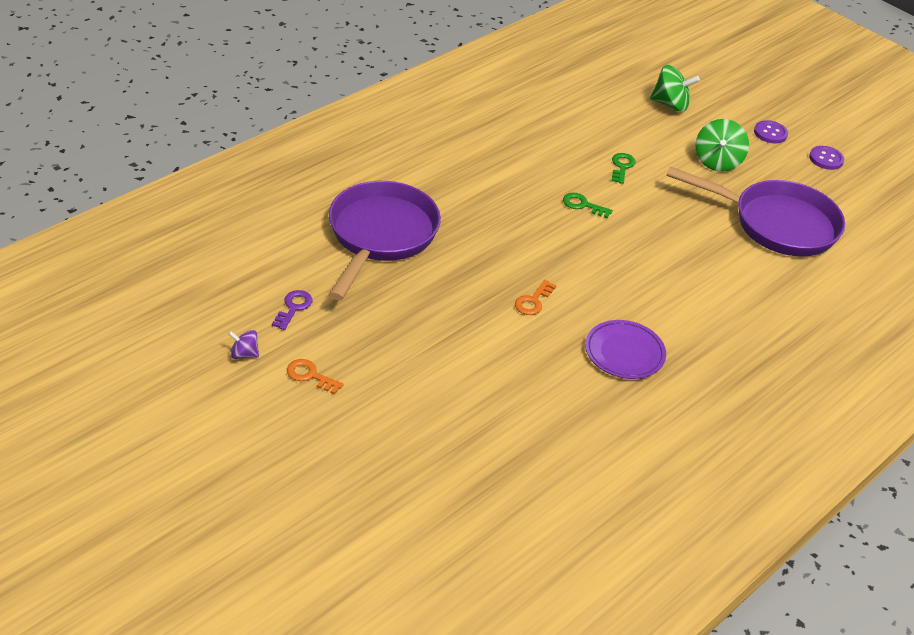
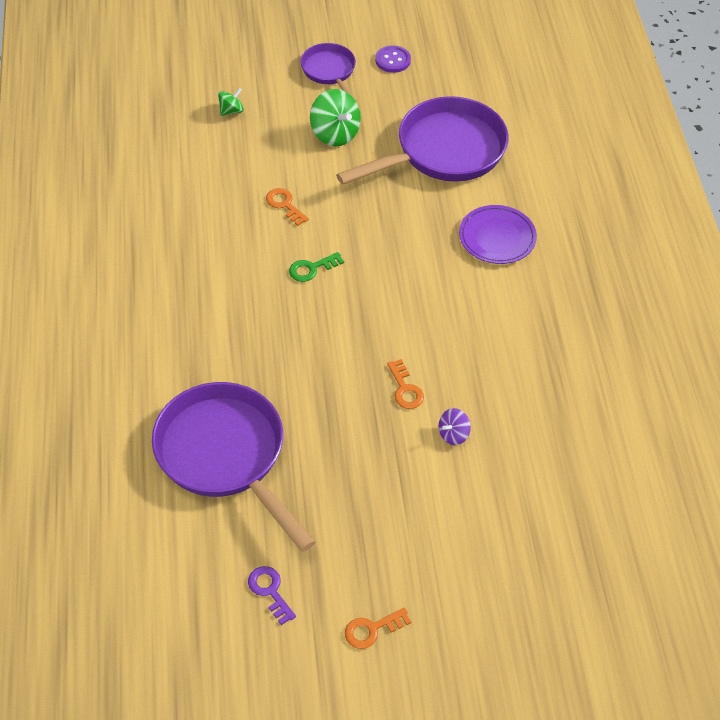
camera: 50 degrees left, 10 degrees up
purple spinning top [228,330,259,359] -> purple spinning top moved to [439,408,471,445]
purple plate [585,320,666,379] -> purple plate moved to [459,205,537,264]
green key [611,153,636,184] -> orange key [266,188,309,226]
green spinning top [650,65,700,112] -> green spinning top [218,88,244,116], size x0.55
purple button [754,120,788,143] -> purple pan [300,43,357,102]

